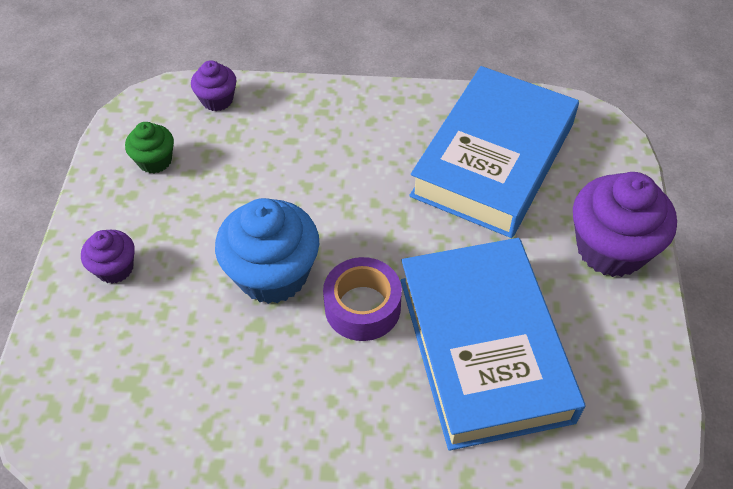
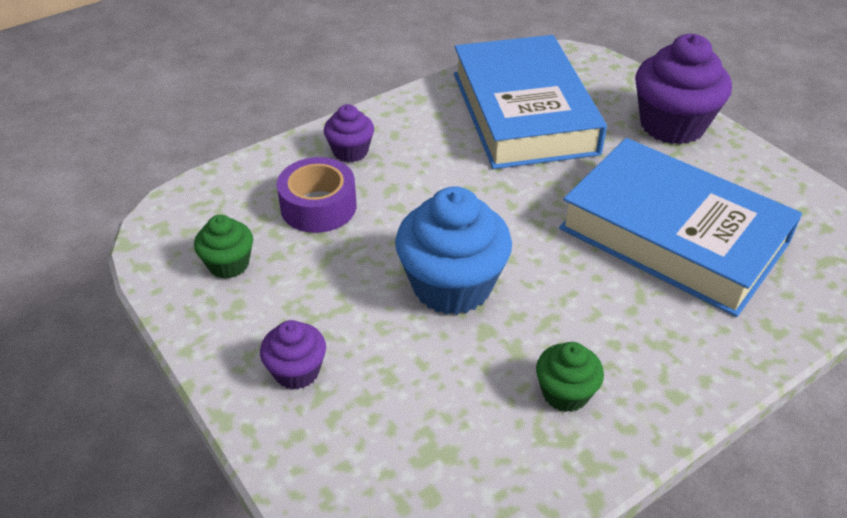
camera: 40 degrees left, 10 degrees down
purple cupcake [191,60,237,111] -> purple cupcake moved to [324,104,374,163]
purple tape [323,257,402,341] -> purple tape moved to [277,157,356,233]
none -> green cupcake [536,342,604,412]

